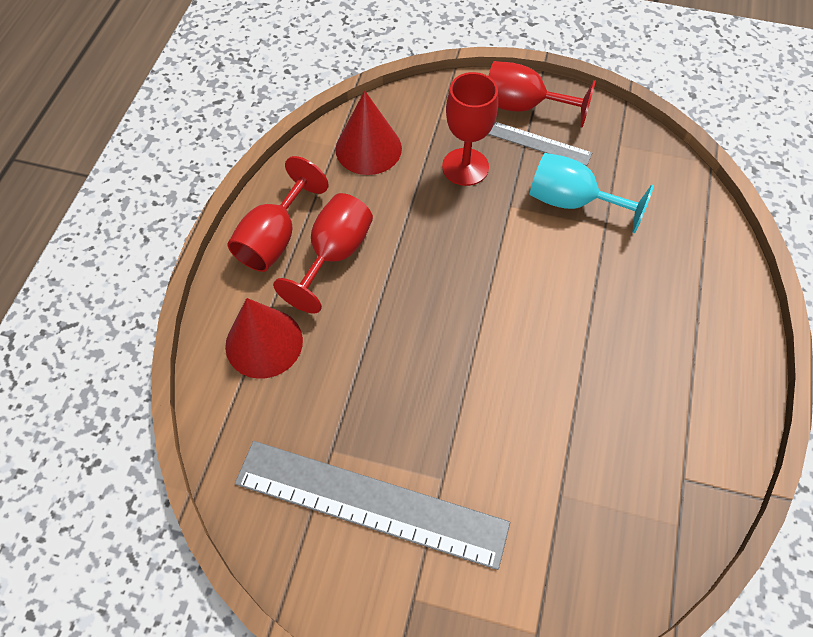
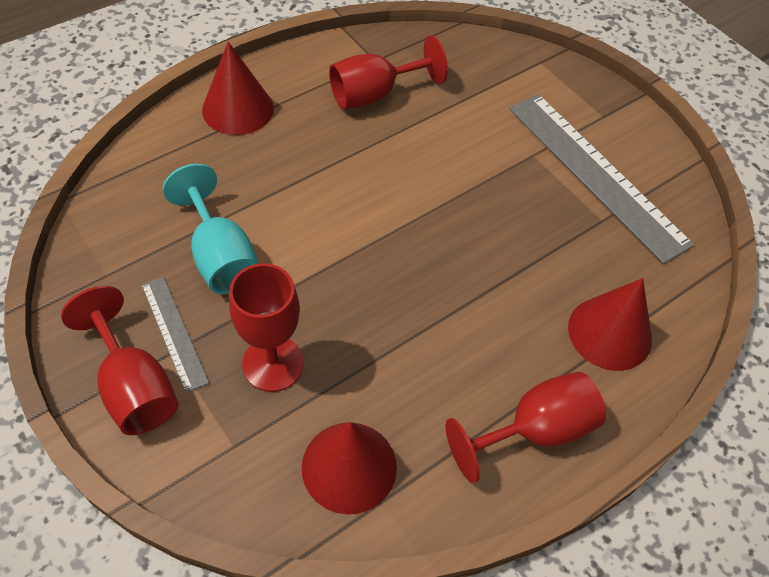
camera: 145 degrees left, 5 degrees down
red goblet [273,193,373,313] -> red goblet moved to [329,35,448,109]
none -> red cone [202,42,274,135]

